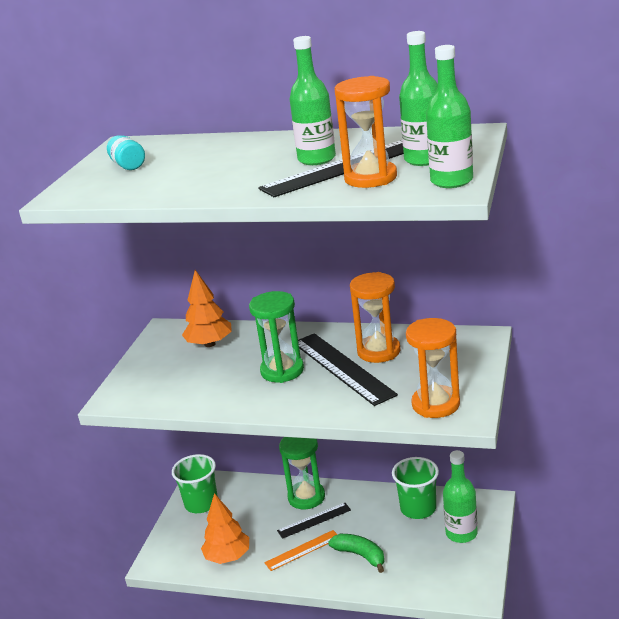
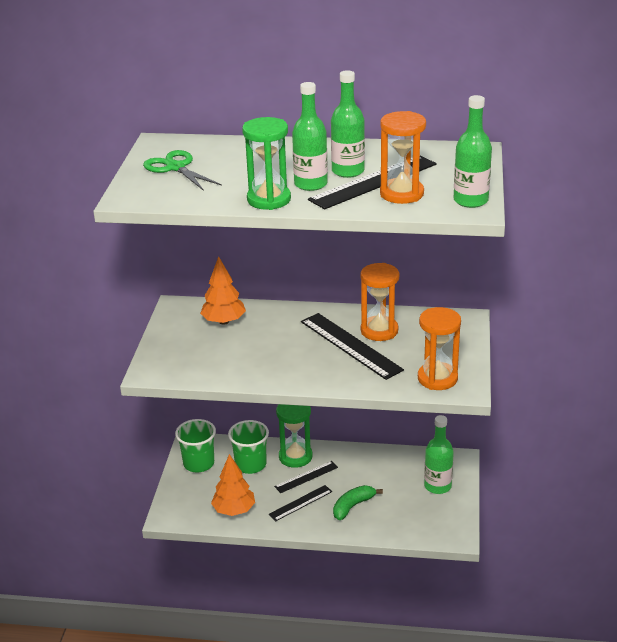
camera: 10 degrees left, 5 degrees up
turquoise jar [107,135,145,170] -> green scissors [143,150,222,191]
green hourglass [249,291,304,383] -> green hourglass moved to [242,117,291,210]
orange ruler [264,530,338,571] -> black ruler [269,485,332,521]
green banana [328,534,385,573] -> green banana turned 75 degrees counterclockwise [333,485,383,520]
green cup [392,457,439,519] -> green cup moved to [228,420,269,474]
green bottle [399,31,438,166] -> green bottle moved to [292,82,328,191]

